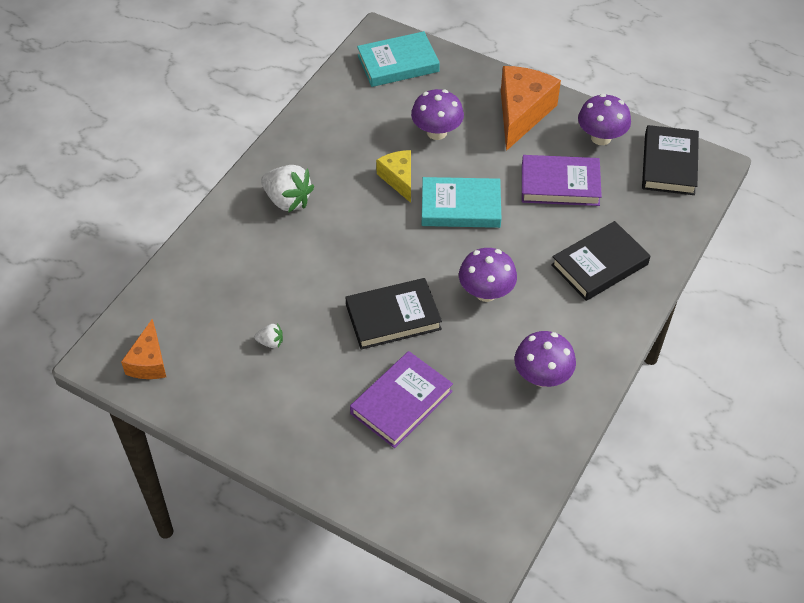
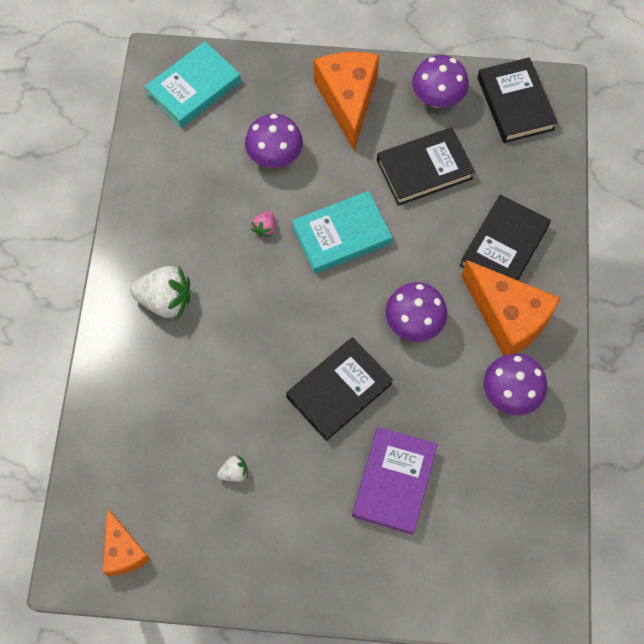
camera: 25 degrees left, 15 degrees up
yellow cheese [376,150,411,203] -> pink strawberry [251,211,275,237]
purple book [522,155,602,206] -> black book [377,127,475,206]
none -> orange cheese [461,260,560,356]

